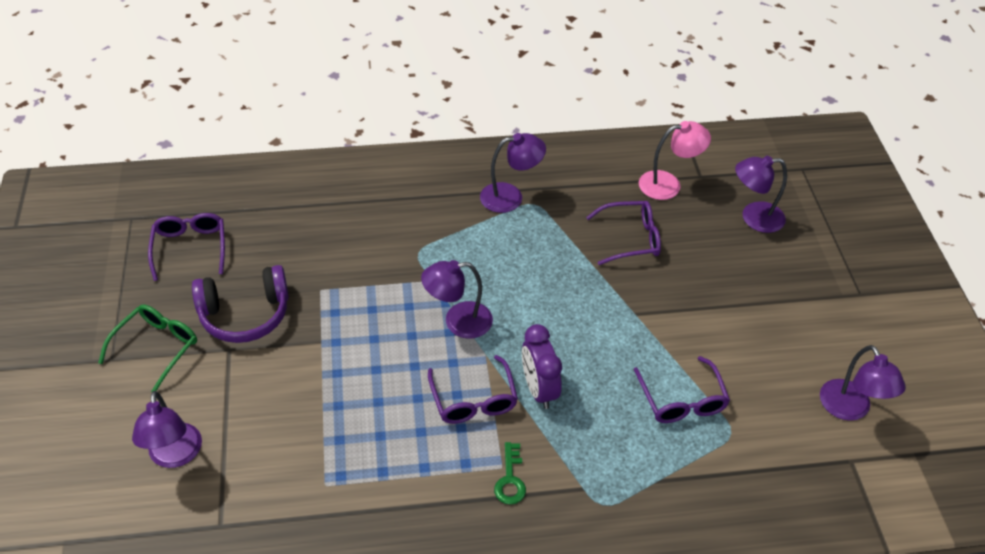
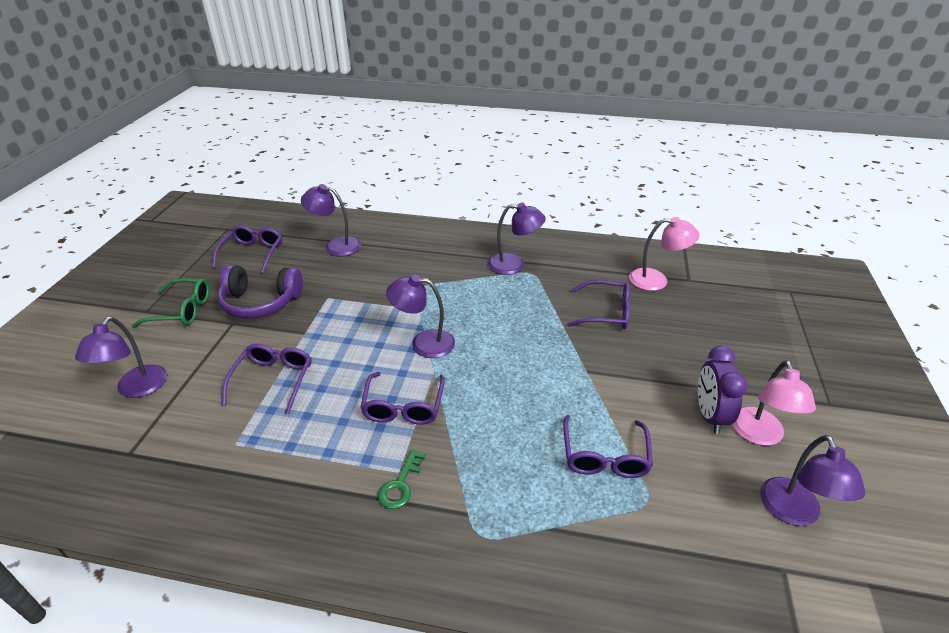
camera: 20 degrees right, 10 degrees down
green glasses [98,305,197,392] -> green glasses turned 45 degrees clockwise [132,278,210,328]
purple clock [522,324,562,409] -> purple clock moved to [698,346,748,434]
purple lamp [735,156,787,233] -> purple lamp moved to [301,184,361,256]
none -> purple glasses [222,344,311,414]
none -> pink lamp [732,360,816,446]

